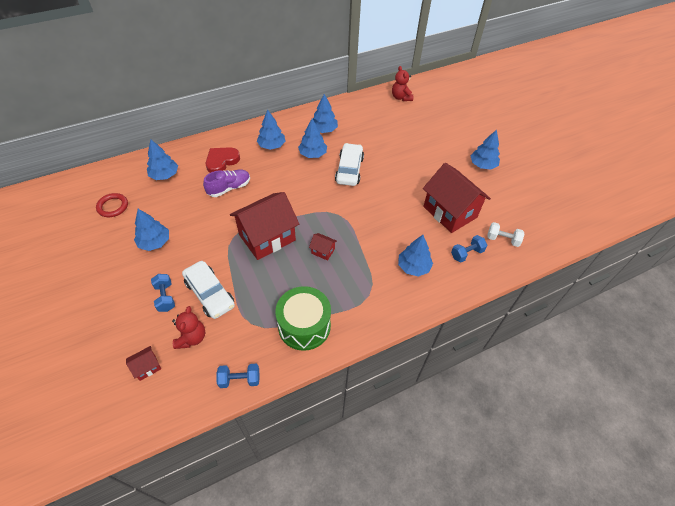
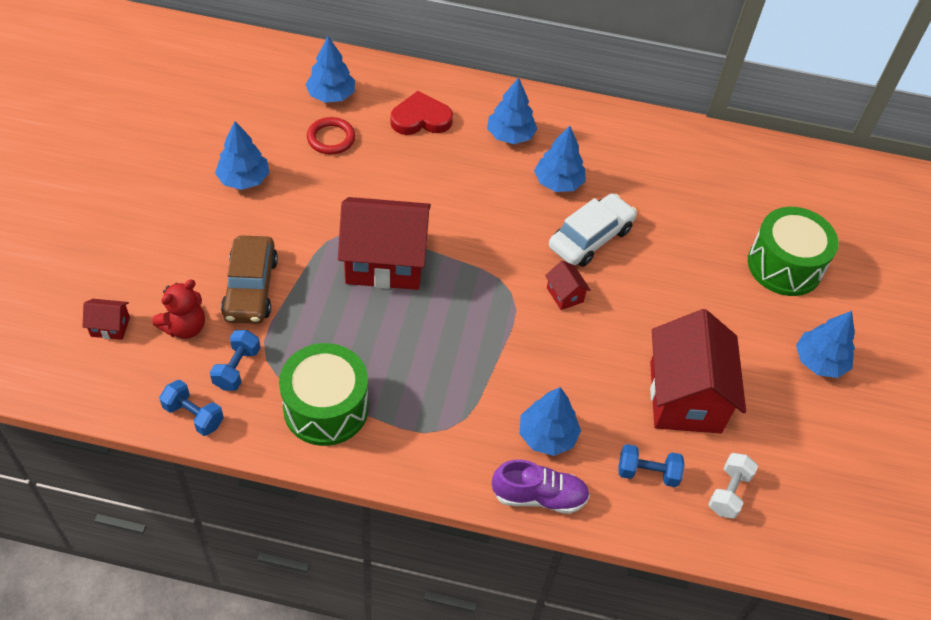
camera: 35 degrees right, 0 degrees up
red ring [96,193,128,217] -> red ring moved to [307,117,355,155]
blue dumbbell [151,274,175,312] -> blue dumbbell moved to [210,330,261,391]
white car [182,261,235,319] -> brown car [221,235,278,324]
purple shoe [203,169,250,197] -> purple shoe moved to [492,460,590,514]
red house [309,233,337,261] -> red house moved to [545,260,591,310]
blue tree [313,94,338,133] -> none
red teddy bear [392,66,414,101] -> none
white dumbbell [488,222,525,247] -> white dumbbell turned 60 degrees clockwise [708,453,758,519]
none -> green drum [748,207,838,296]

